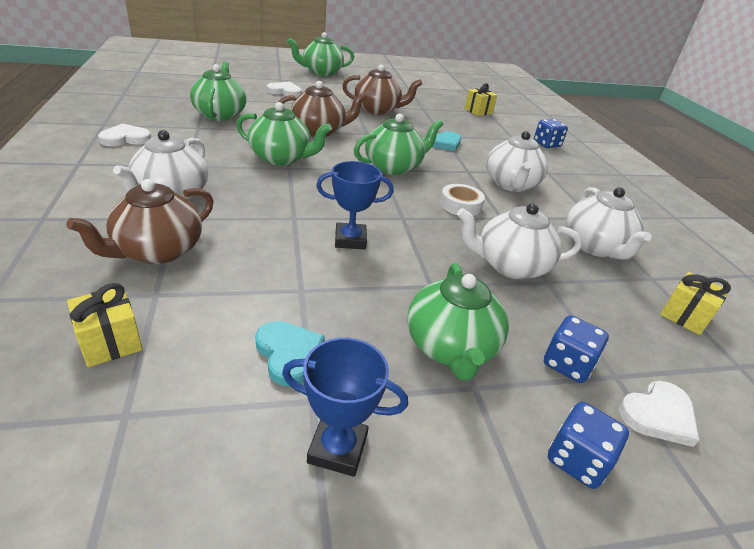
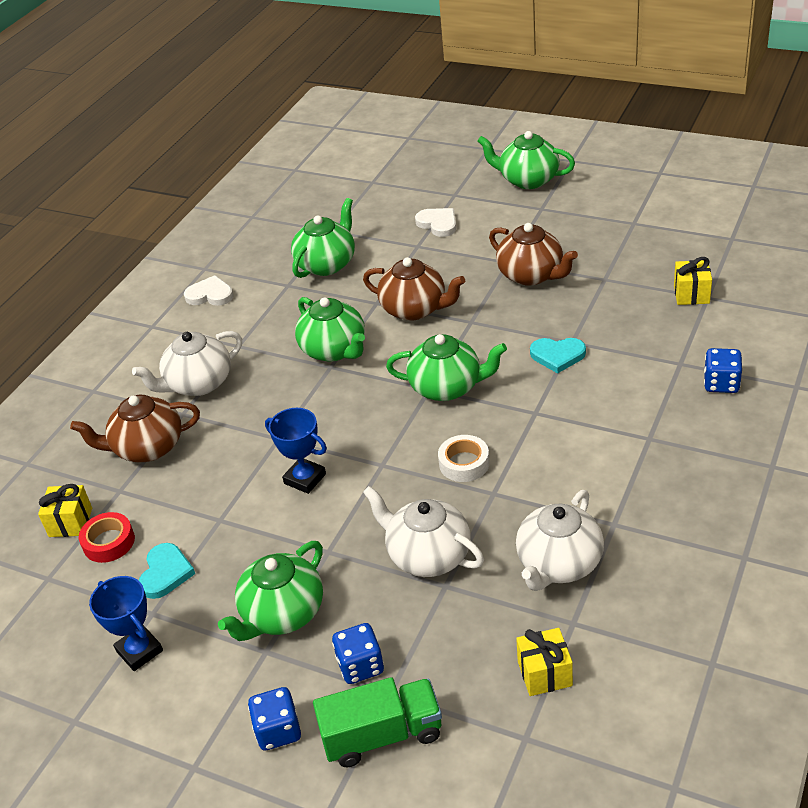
camera: 45 degrees right, 5 degrees up
white teapot [486,131,548,192] -> none
white heart [619,381,700,447] -> green truck [313,677,442,767]
none -> red tape [79,512,135,563]

